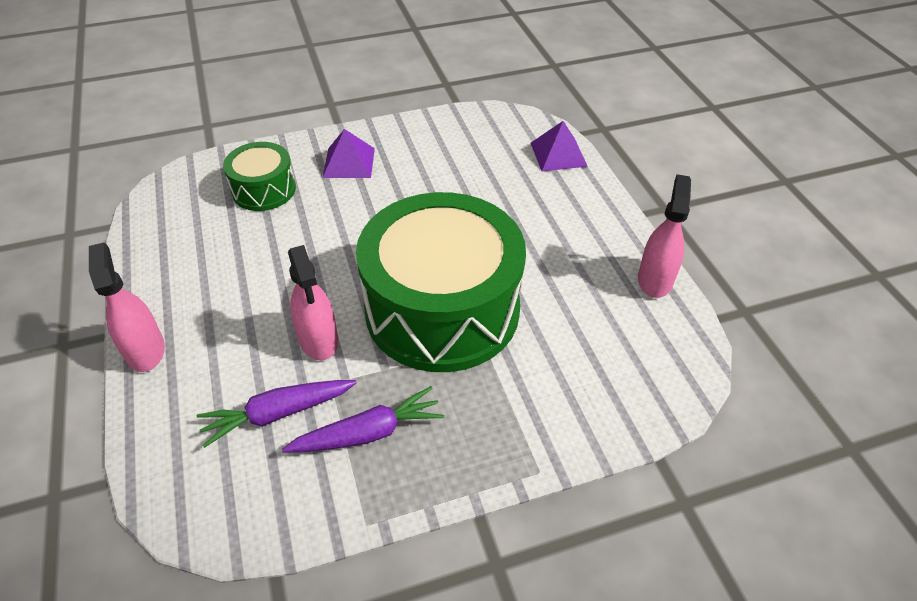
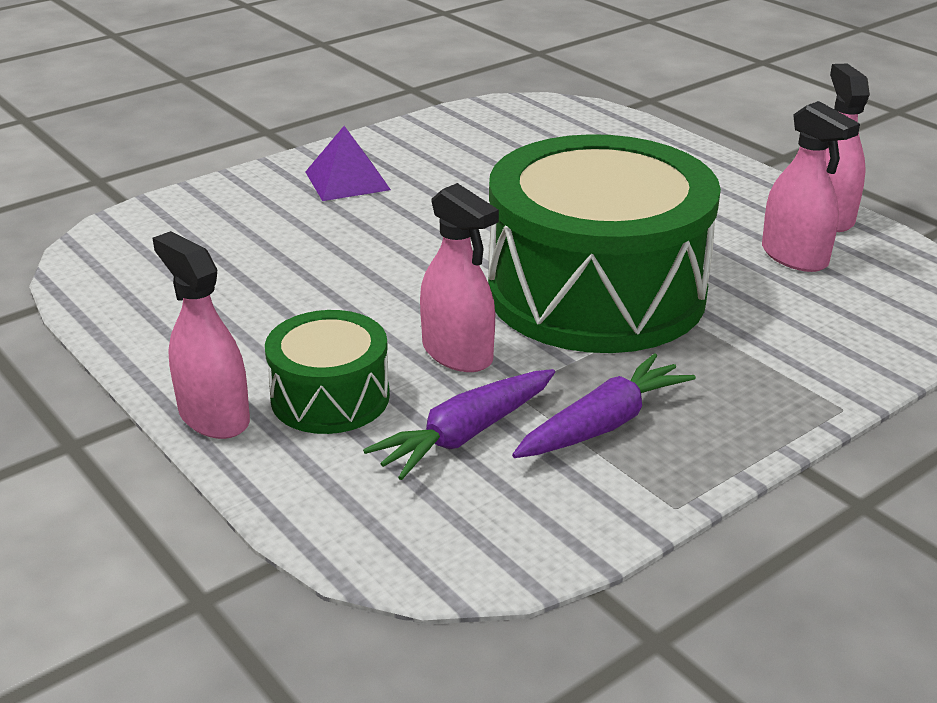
camera: 20 degrees left, 15 degrees down
green drum [223,142,296,211] -> green drum moved to [265,310,390,434]
purple pyramid [531,121,588,171] -> none
none -> pink spray bottle [762,101,860,272]

